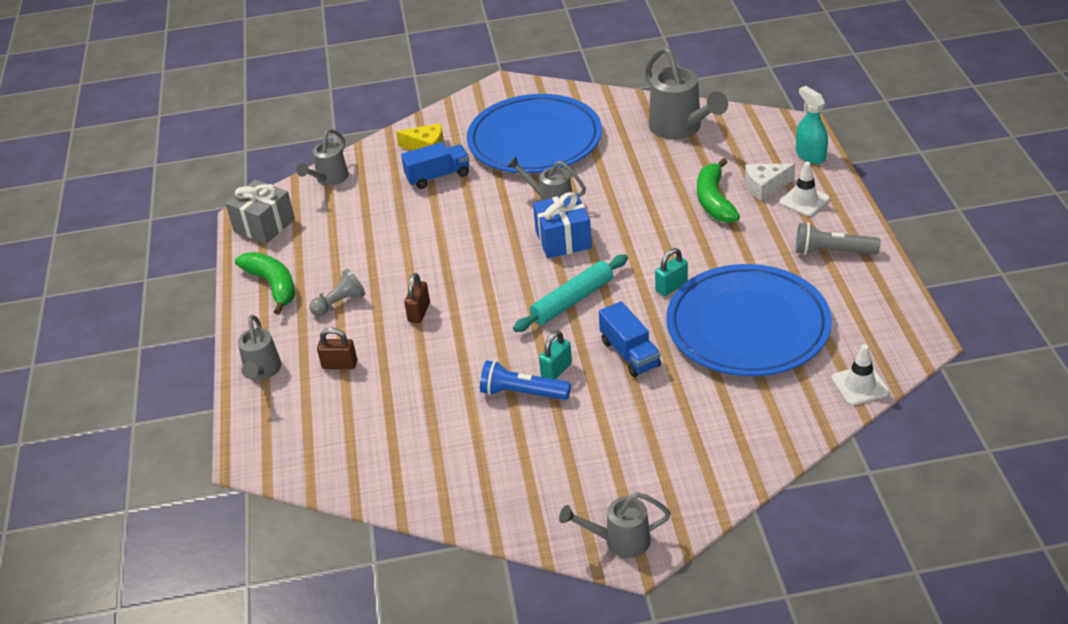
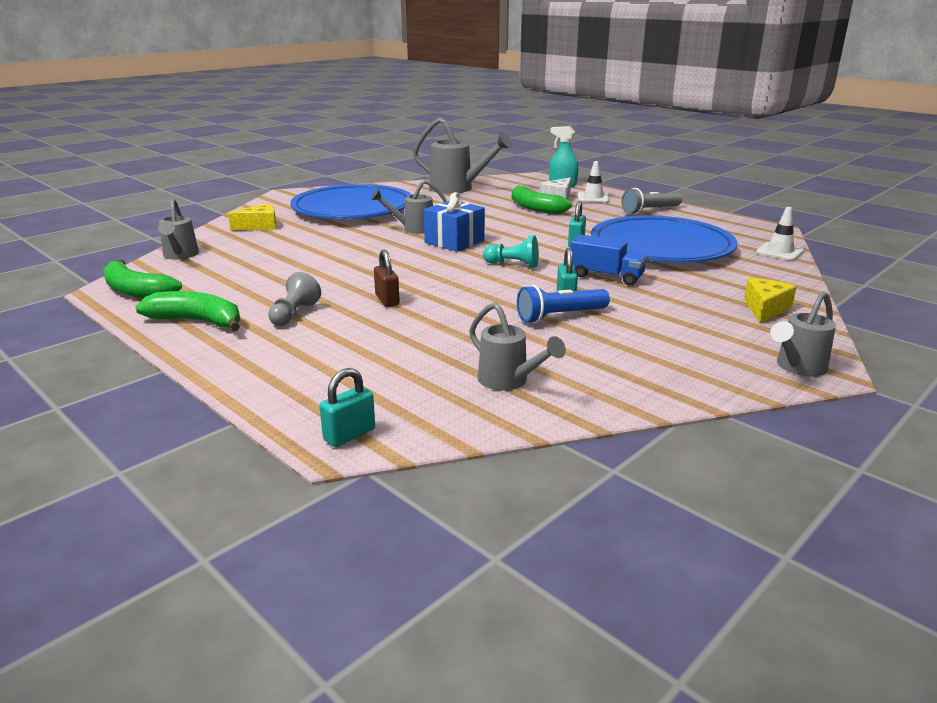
camera: 40 degrees left, 15 degrees down
grey gift [225,179,295,244] -> green banana [103,259,182,298]
grey watering can [238,315,282,380] -> grey watering can moved to [469,302,566,391]
brown padlock [317,328,357,369] -> none
blue truck [401,142,469,189] -> none
turquoise rolling pin [513,254,628,332] -> turquoise pawn [483,235,539,268]
none -> turquoise padlock [319,368,375,447]
none -> yellow cheese [744,278,797,323]

